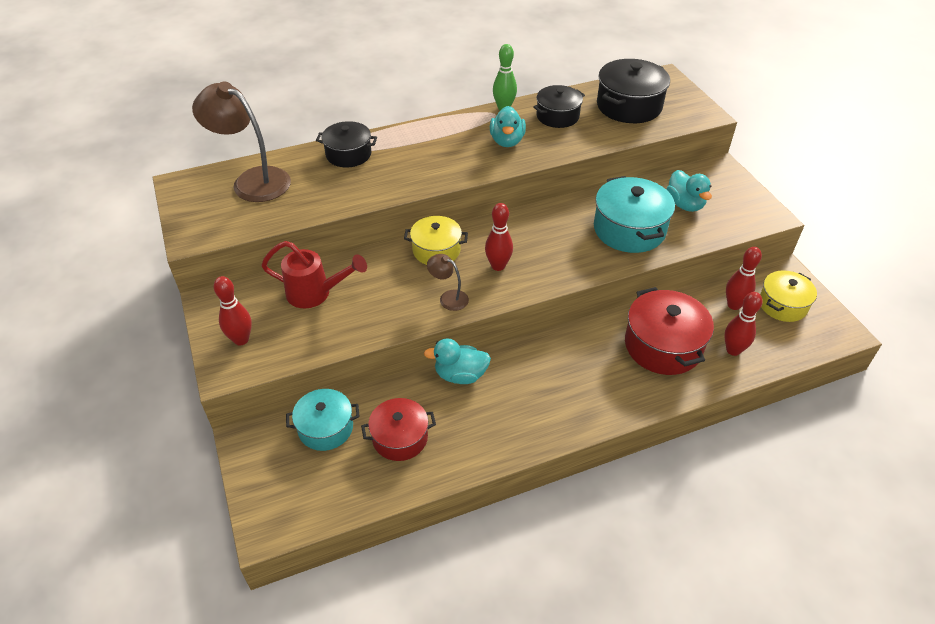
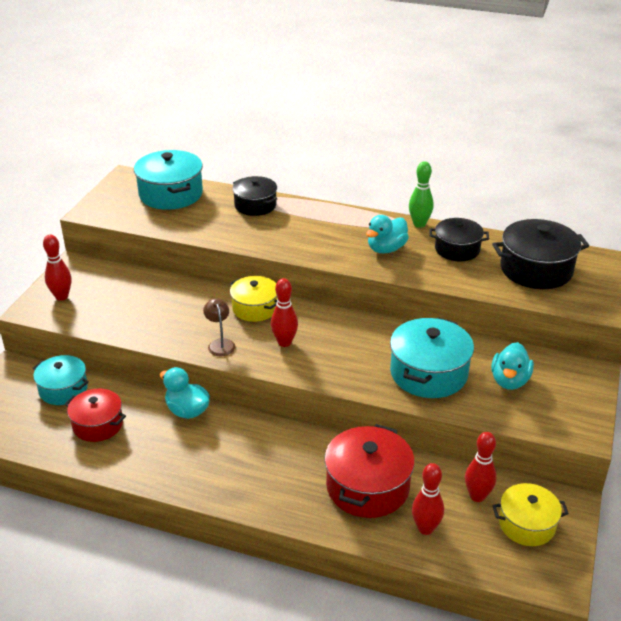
camera: 40 degrees right, 10 degrees down
brown lamp [192,81,291,202] -> turquoise pot [134,150,203,210]
red watering can [261,241,367,308] -> none

